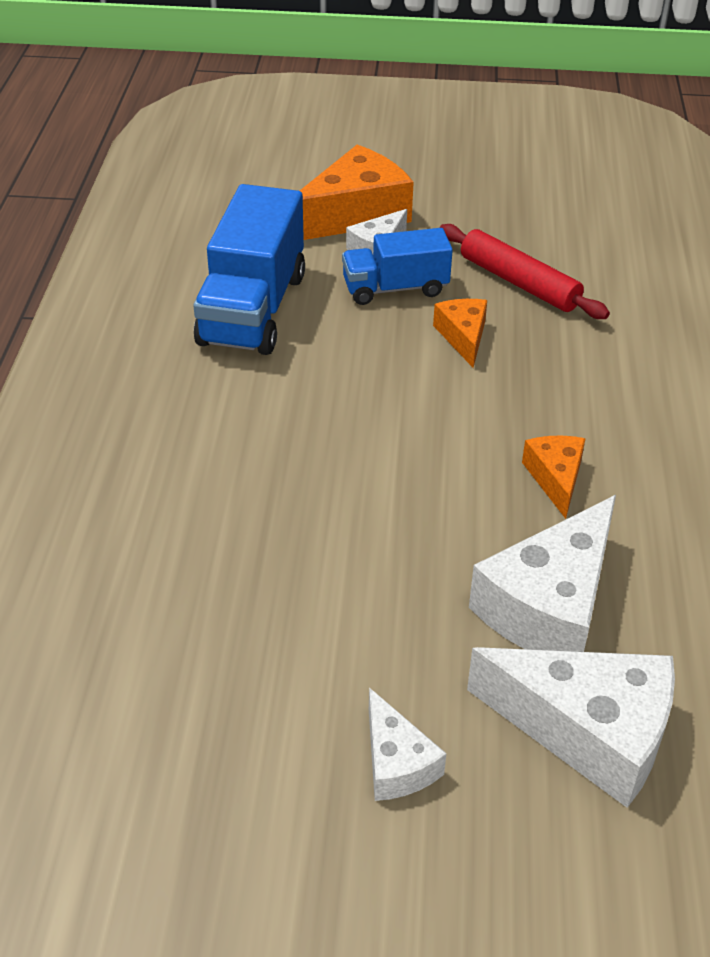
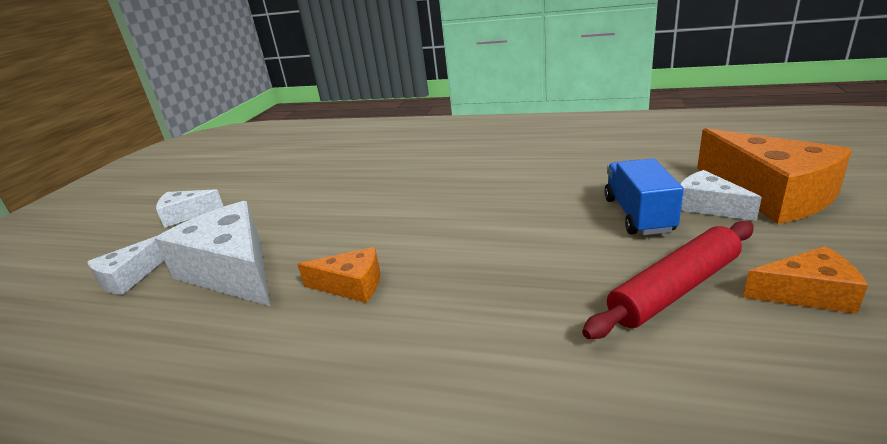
camera: 105 degrees right, 15 degrees down
blue truck [193,184,305,355] -> none
orange cheese [433,299,487,368] -> orange cheese moved to [743,246,868,314]
white cheese [467,647,675,808] -> white cheese [88,236,164,295], size x0.53

